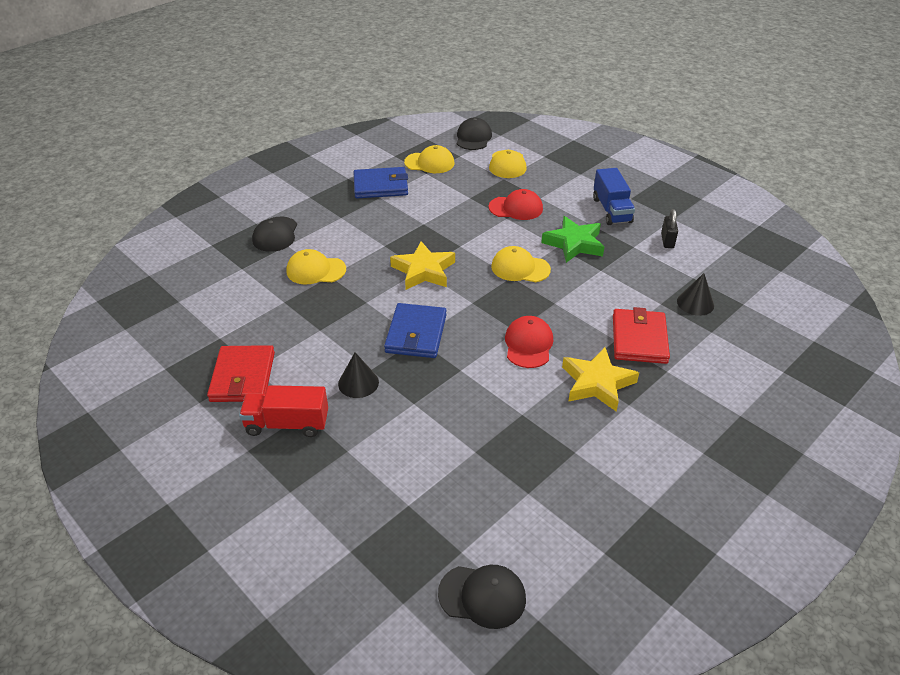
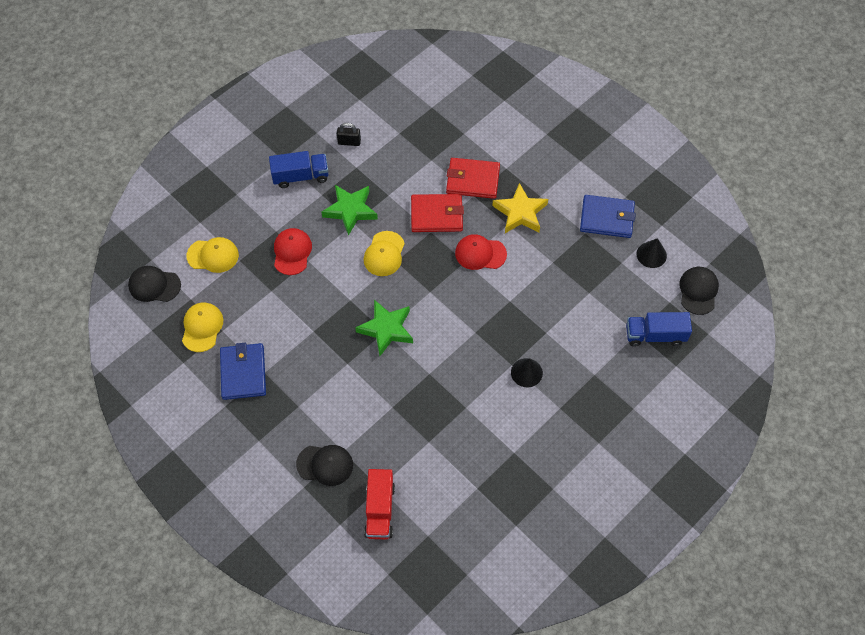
camera: 90 degrees left, 20 degrees up
red wallet [207,345,275,402] -> red wallet moved to [411,194,464,232]
red truck [239,385,328,437] -> red truck moved to [364,469,395,539]
yellow cap [286,249,346,284] -> none
blue wallet [384,303,447,358] -> blue wallet moved to [580,195,636,238]
yellow star [390,241,455,290] -> green star [355,300,413,356]
black cone [677,273,714,316] -> black cone moved to [637,238,667,268]
none -> blue truck [626,312,692,347]

